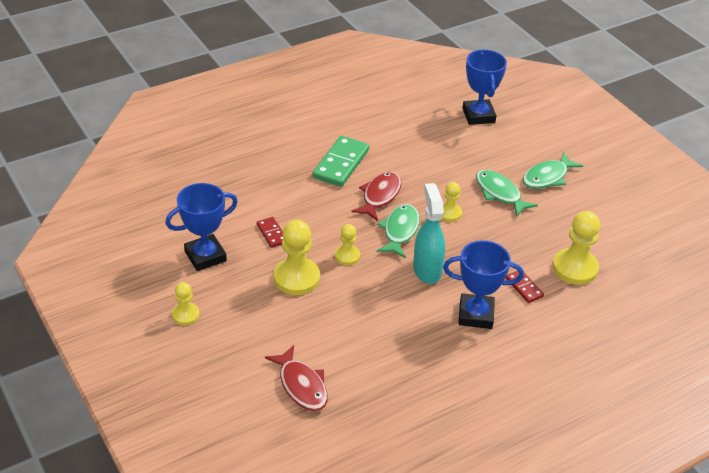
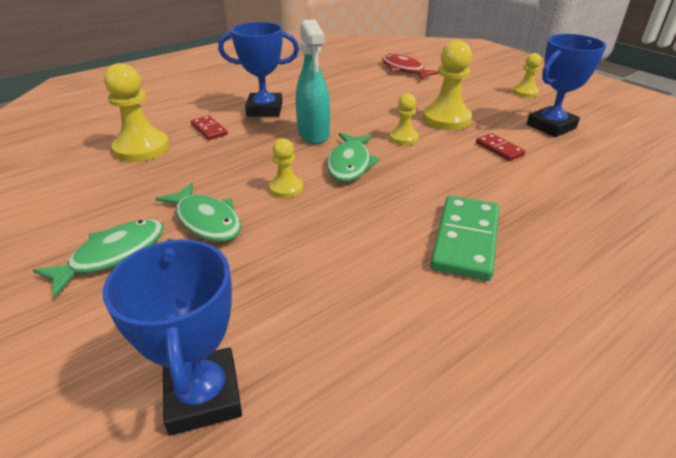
camera: 175 degrees right, 5 degrees down
red fish [352,172,402,221] -> none

